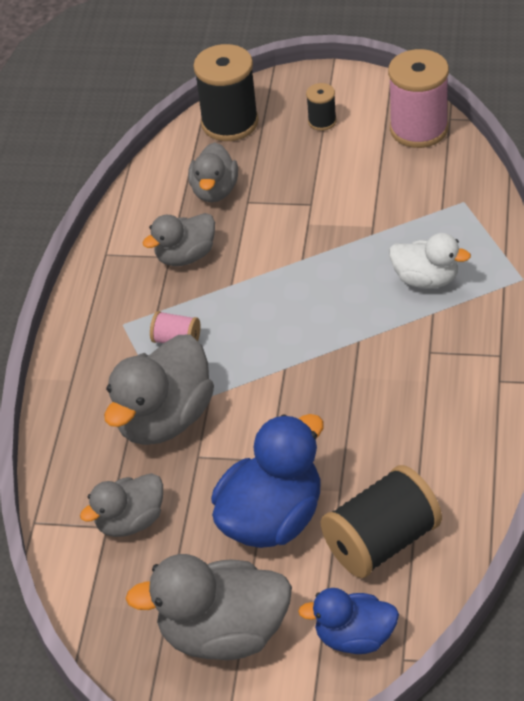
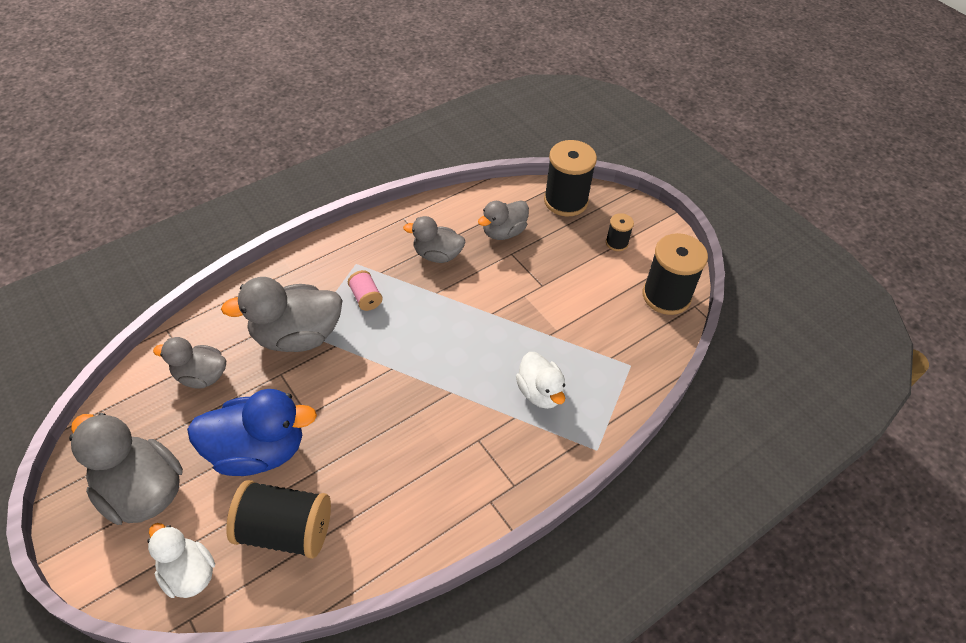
camera: 40 degrees right, 5 degrees up
blue duck [298,588,399,654] -> white duck [147,523,215,598]
pink spool [388,49,449,148] -> black spool [643,233,708,315]

